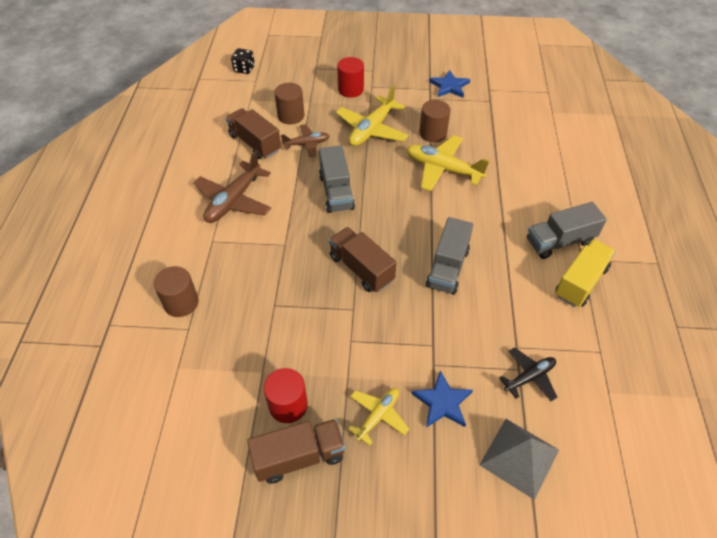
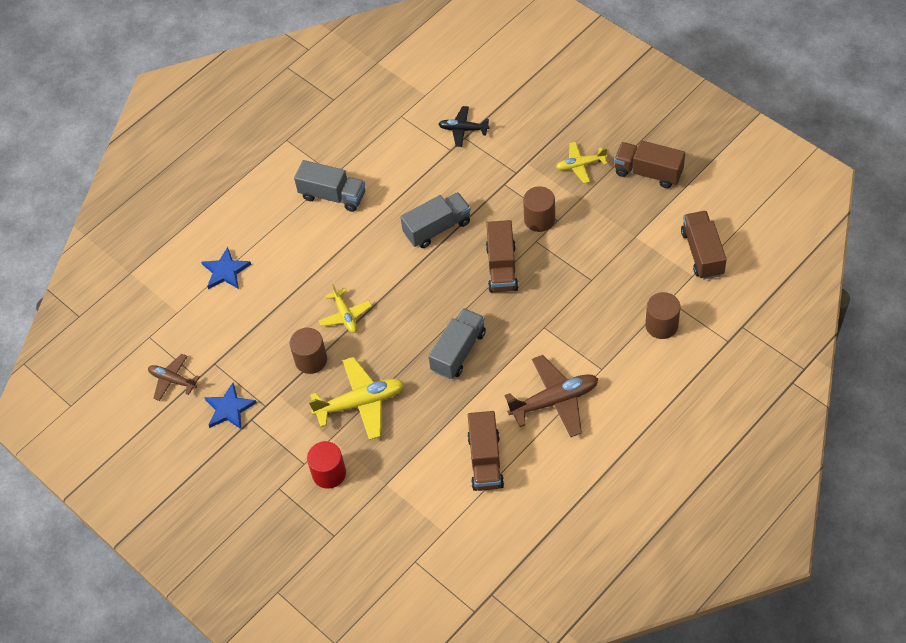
camera: 135 degrees left, 5 degrees up
black dice [231,48,255,74] -> none
red cylinder [264,368,308,423] -> none
brown cylinder [274,83,304,124] -> brown cylinder moved to [523,186,555,232]
brown plane [281,124,329,157] -> brown plane moved to [148,354,200,401]
yellow plane [407,135,489,191] -> yellow plane [319,284,372,333], size x0.59
blue star [411,371,473,428] -> blue star moved to [201,247,251,289]
grey pyramid [480,419,559,500] -> none
yellow truck [555,239,616,307] -> none
none -> brown truck [681,211,727,280]

